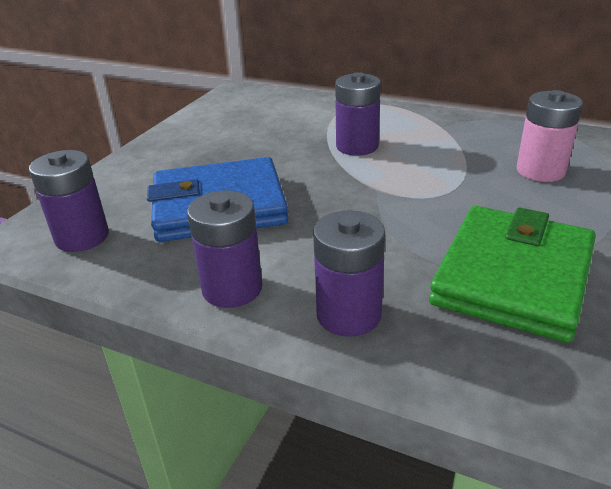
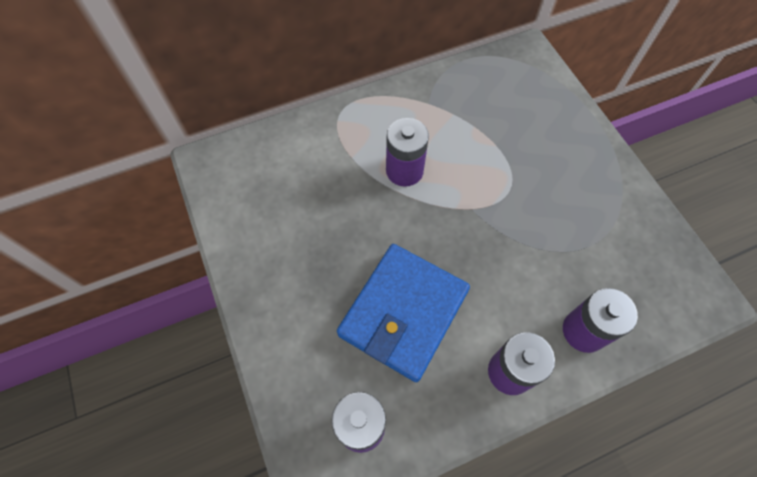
camera: 50 degrees left, 30 degrees up
green wallet [429,206,596,343] -> none
pink battery [517,90,583,182] -> none

